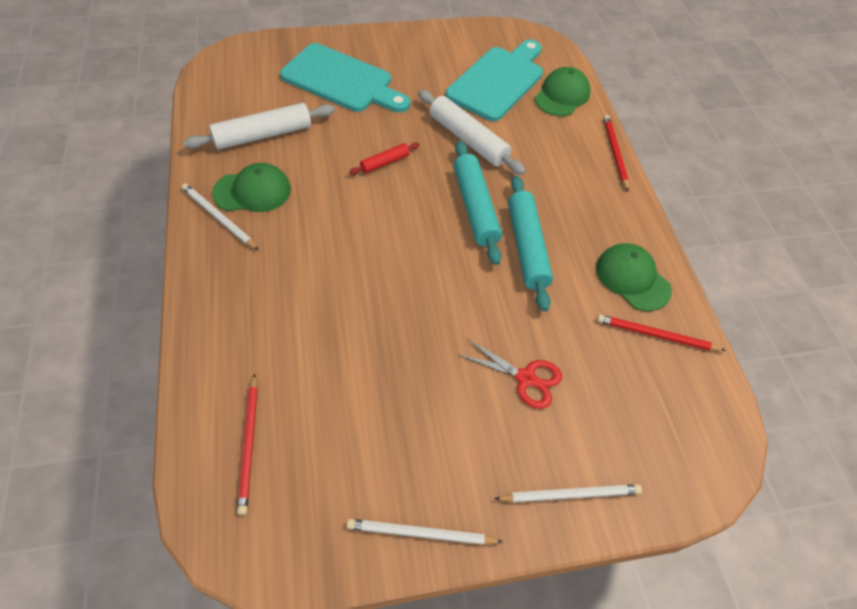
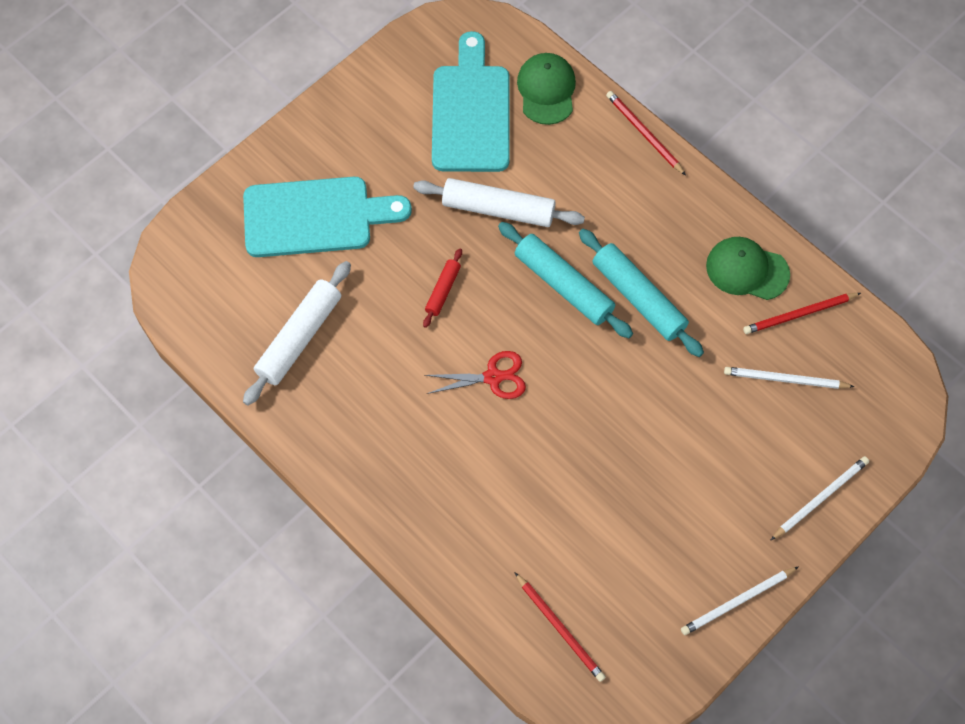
camera: 30 degrees left, 10 degrees up
white pencil [182,183,259,250] -> white pencil moved to [724,367,855,389]
green cap [212,163,291,212] -> none
red scissors [459,339,562,409] -> red scissors moved to [424,351,526,399]

